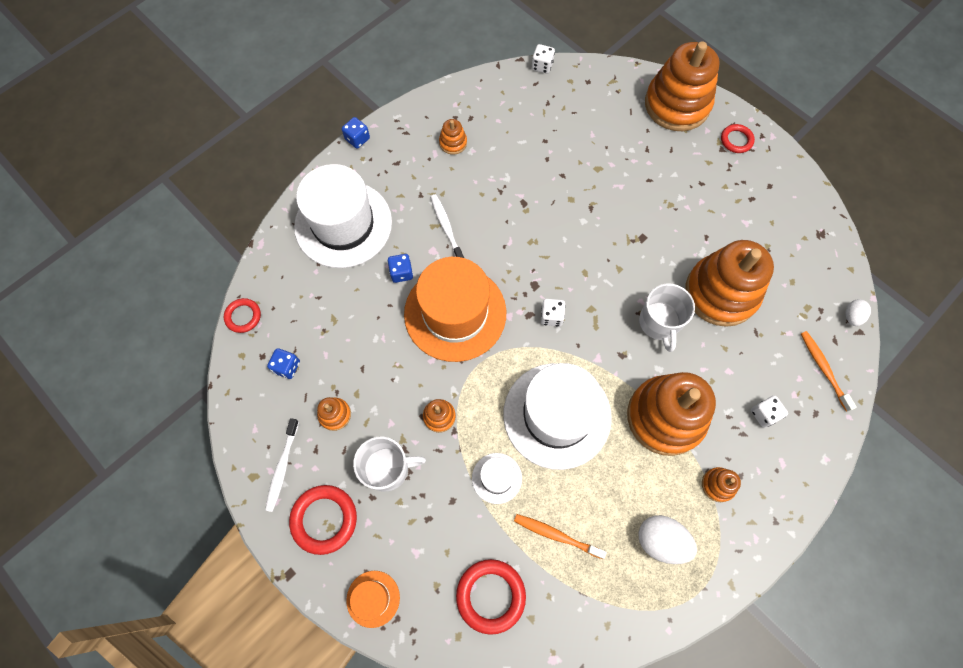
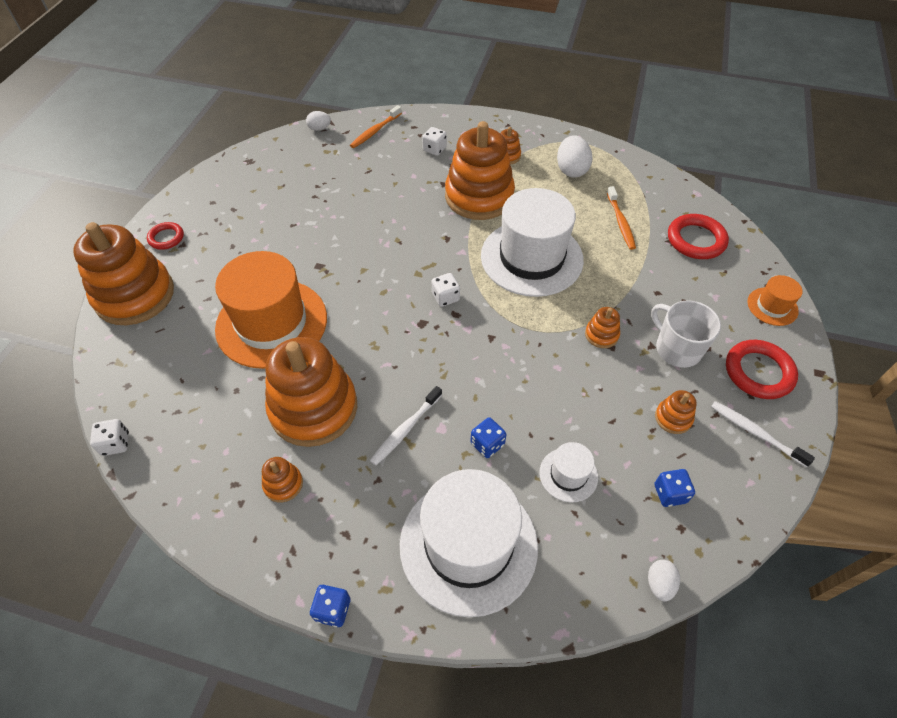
camera: 120 degrees left, 15 degrees down
red ring [224,298,261,333] -> white egg [648,560,680,602]
white toothbrush [265,418,299,512] -> white toothbrush turned 120 degrees counterclockwise [711,401,815,467]
orange hat [404,257,506,362] -> orange hat moved to [215,251,327,369]
white hat [472,453,522,504] -> white hat moved to [539,442,598,503]
white mug [639,284,695,352] -> none
orange stacking toy [685,240,774,327] -> orange stacking toy moved to [265,337,357,447]

